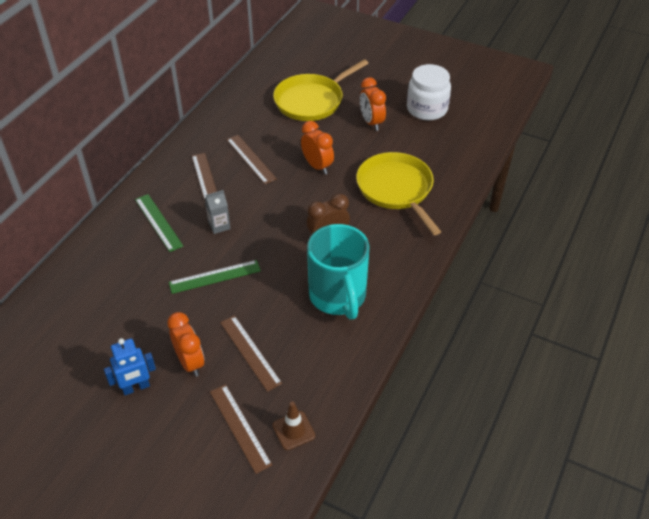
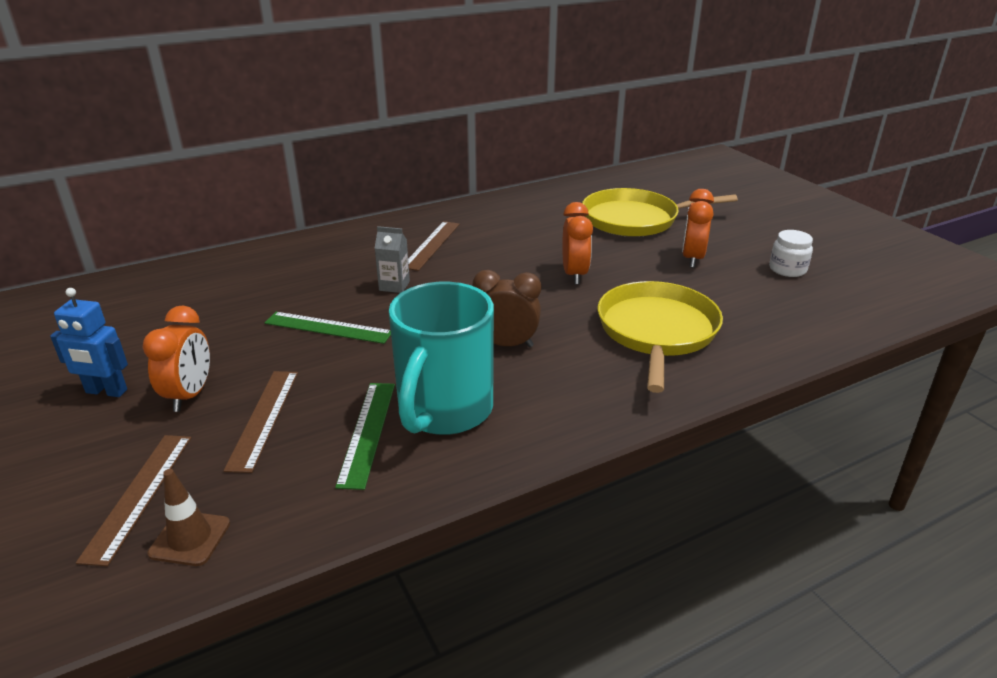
camera: 35 degrees right, 15 degrees down
green ruler [135,194,183,252] -> green ruler moved to [335,383,395,490]
brown ruler [227,135,277,184] -> none
white jar [407,64,451,120] -> white jar [769,230,813,277], size x0.57

